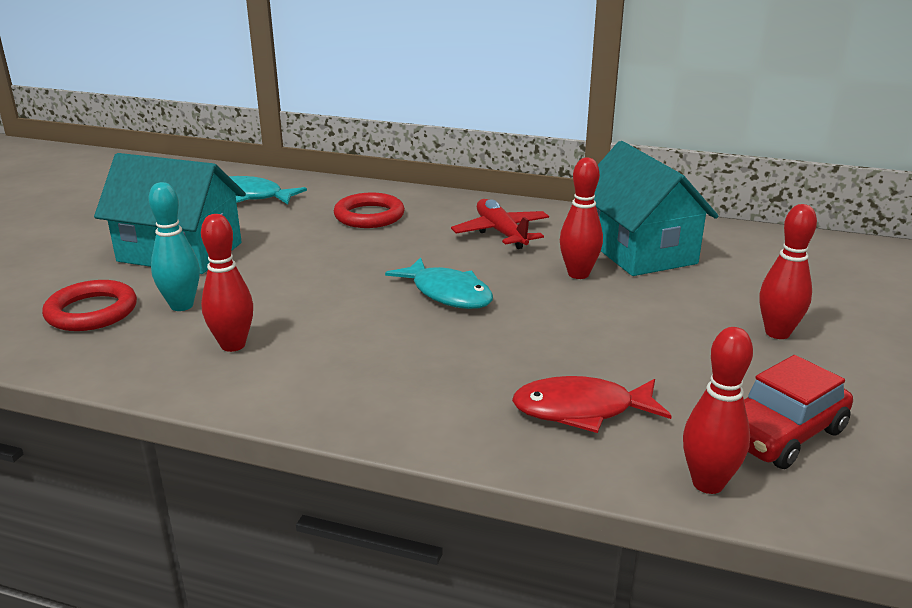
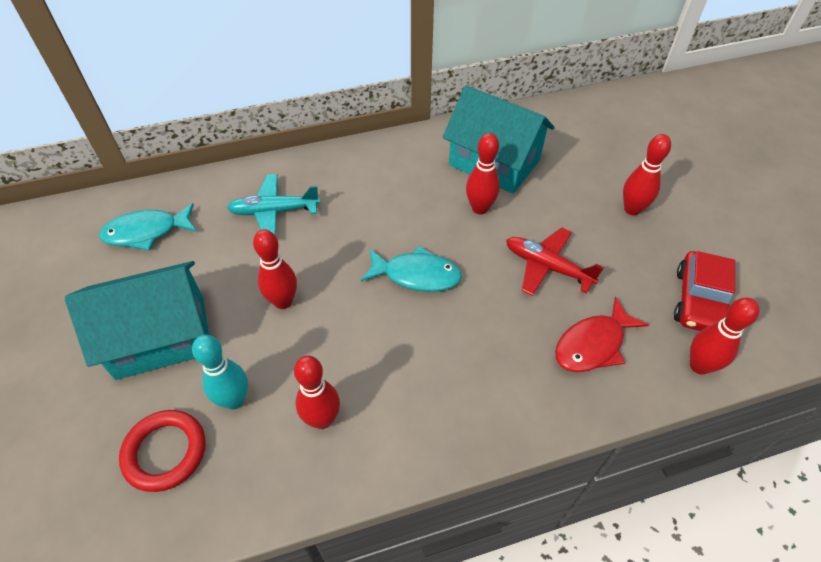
camera: 35 degrees left, 25 degrees up
red ring [334,193,405,228] -> turquoise plane [227,174,320,236]
red plane [451,199,549,249] -> red plane moved to [506,227,604,296]
none -> red bowling pin [253,229,297,309]

